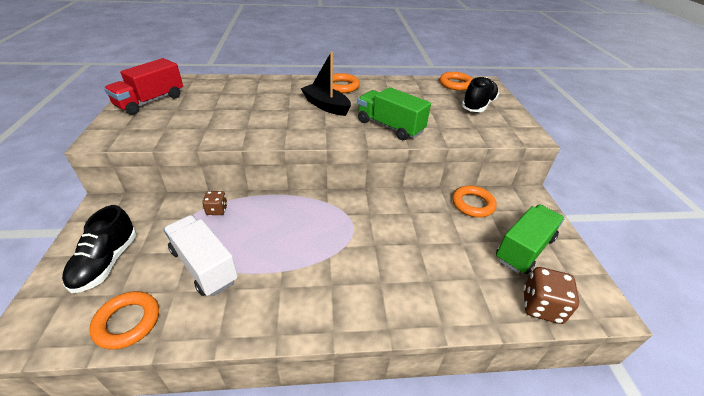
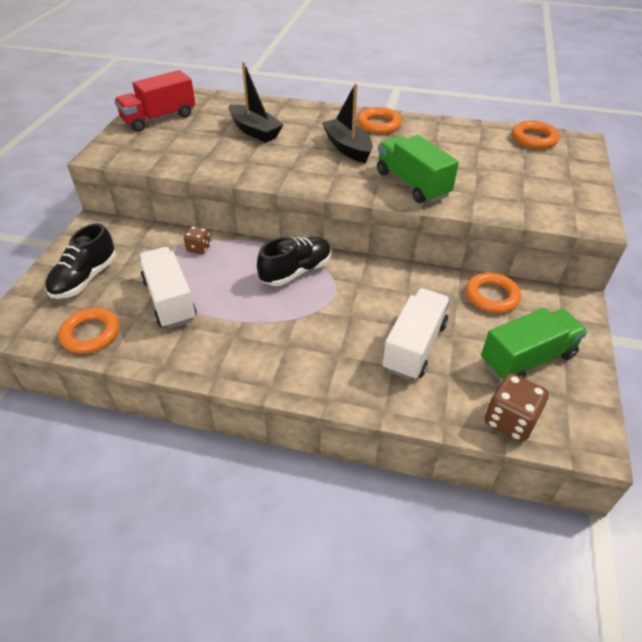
camera: 20 degrees right, 5 degrees up
black shoe [462,77,499,112] -> black shoe moved to [257,237,331,286]
none -> black boat [228,62,284,142]
none -> white truck [382,288,450,380]

